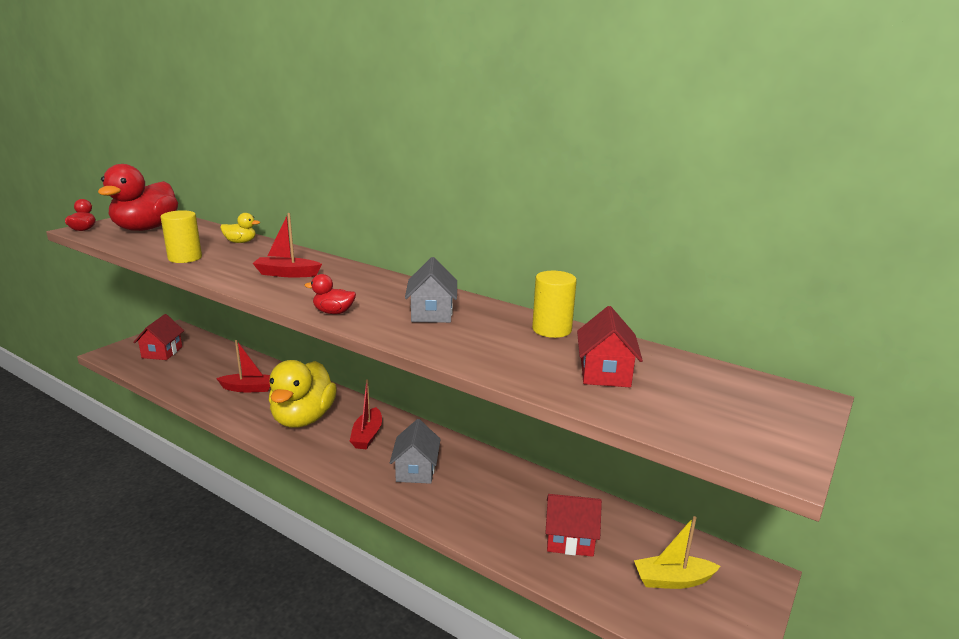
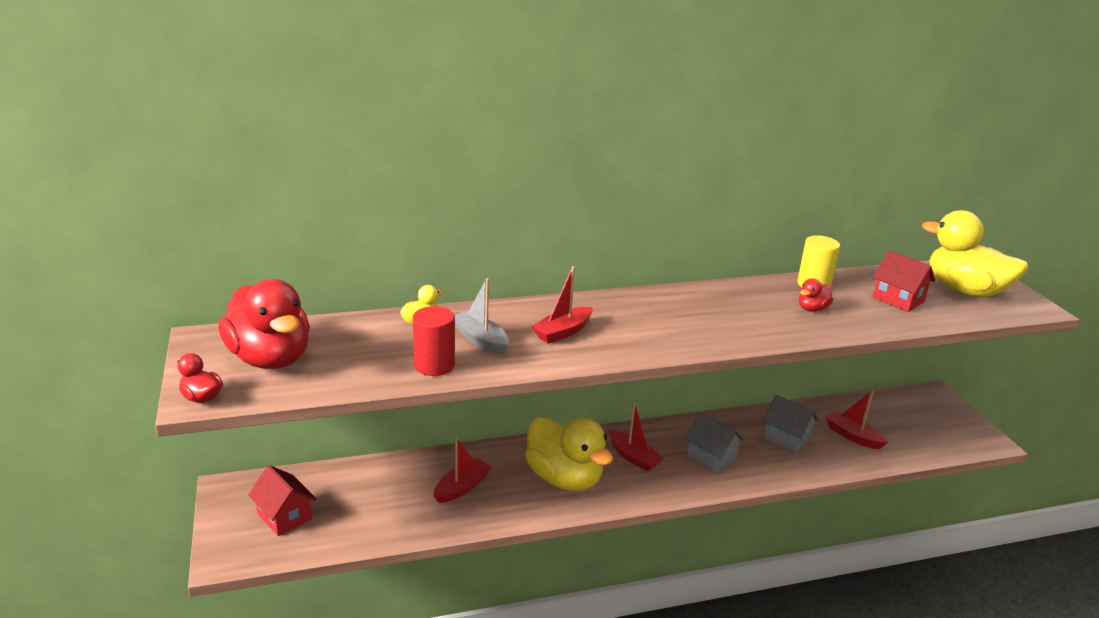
camera: 50 degrees left, 5 degrees up
yellow cylinder [161,210,202,263] -> red cylinder [413,306,455,376]
red duck [304,274,356,314] -> red duck moved to [799,278,833,312]
grey house [405,257,457,323] -> grey house moved to [763,395,819,453]
red house [545,494,602,557] -> red boat [825,390,888,449]
yellow boat [634,516,721,589] -> none
none -> grey boat [454,278,509,354]
none -> yellow duck [922,210,1028,298]

